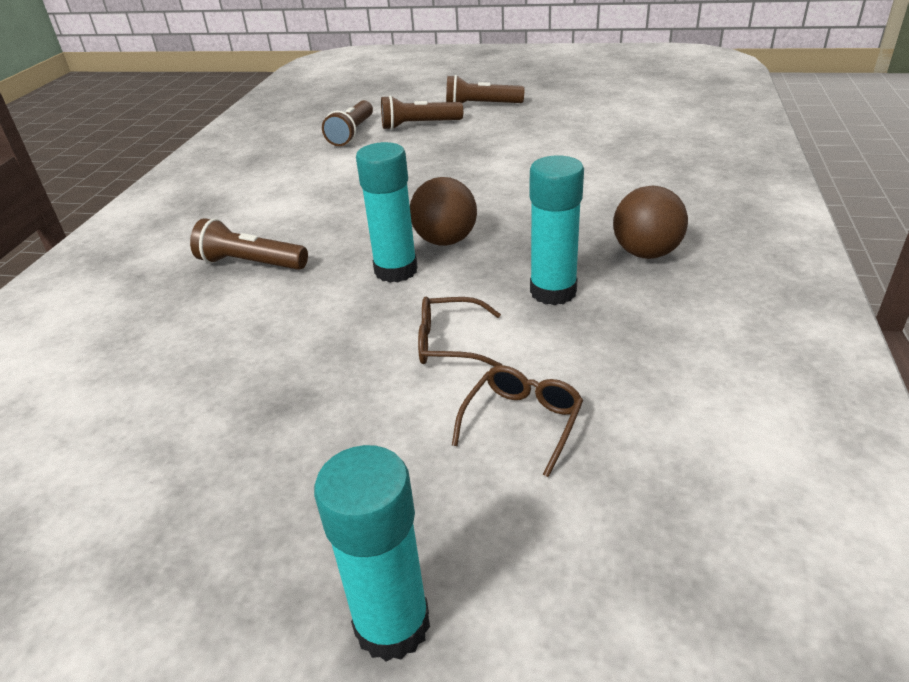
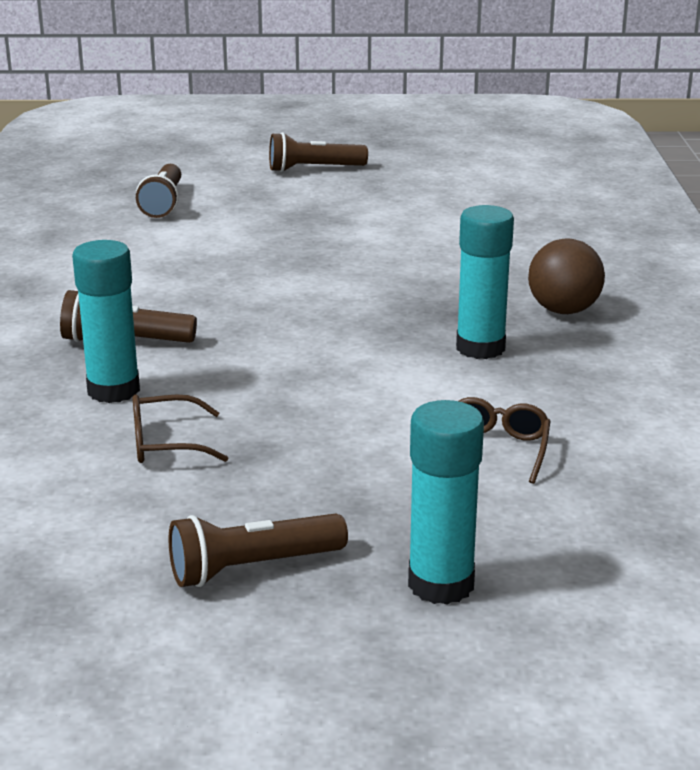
camera: 15 degrees left, 10 degrees down
turquoise glue stick [356,142,418,283] -> turquoise glue stick moved to [72,240,140,403]
brown flashlight [381,95,463,130] -> brown flashlight moved to [169,514,348,587]
brown ball [410,177,477,246] -> none
brown glasses [418,297,502,367] -> brown glasses moved to [132,394,228,463]

